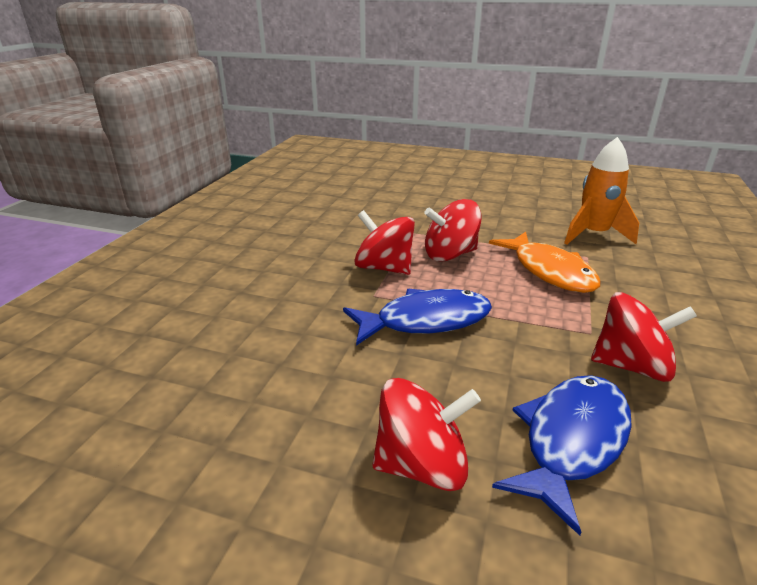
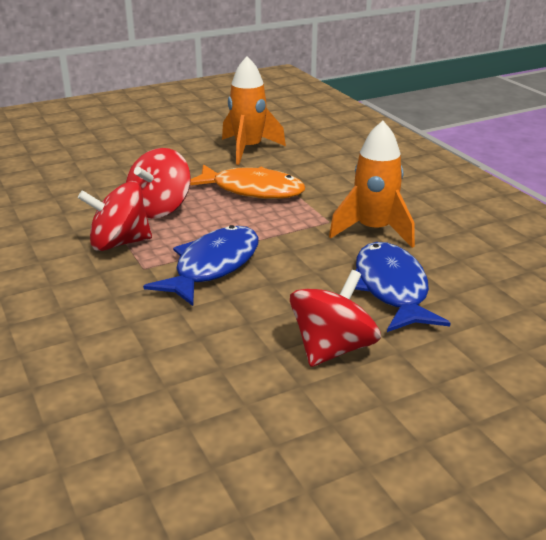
camera: 45 degrees left, 0 degrees up
red spinning top [591,292,697,382] -> orange rocket [329,121,415,248]

